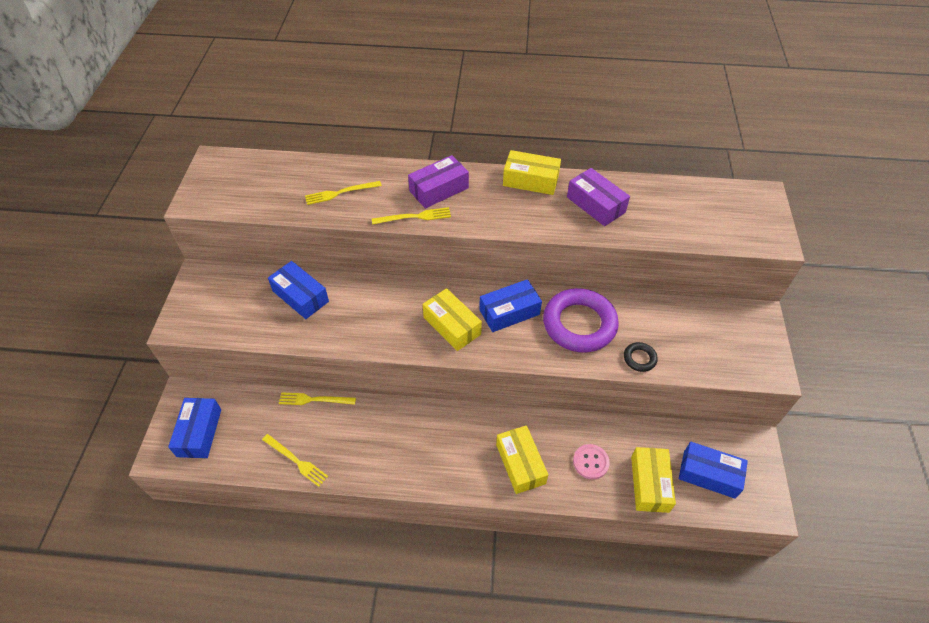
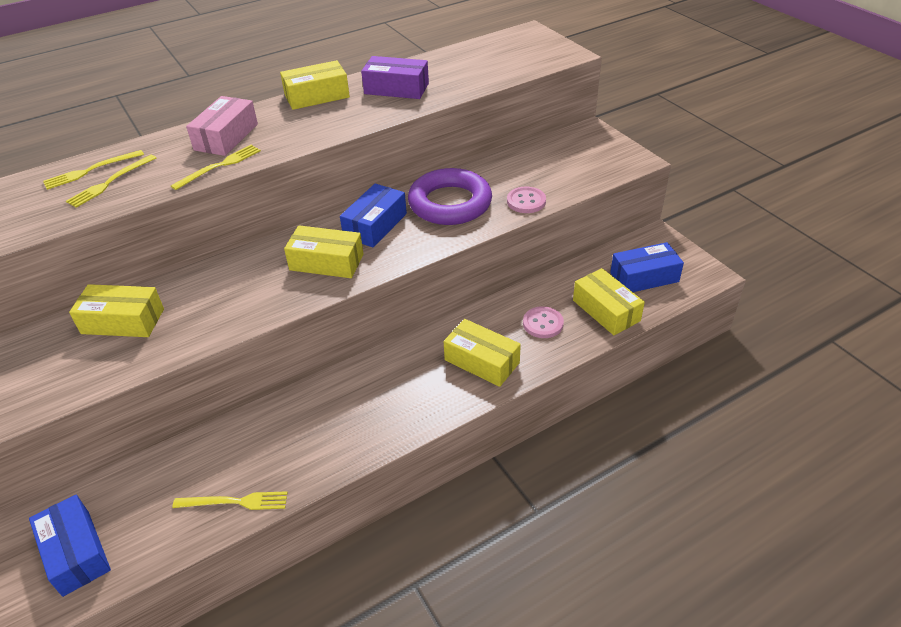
camera: 35 degrees left, 10 degrees down
blue box [268,261,329,319] -> yellow box [69,284,164,337]
yellow fork [279,392,356,405] -> yellow fork moved to [43,150,144,190]
purple box [408,155,469,209] -> pink box [186,96,258,156]
black ring [624,342,658,372] -> pink button [507,187,546,213]

